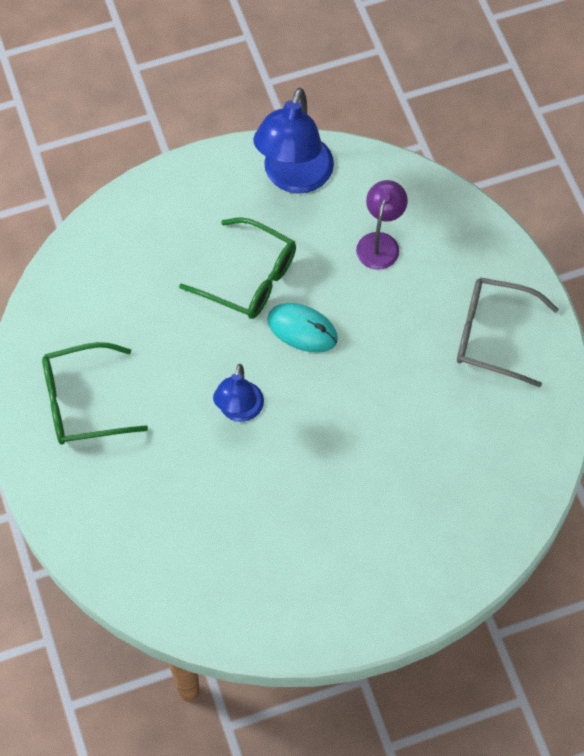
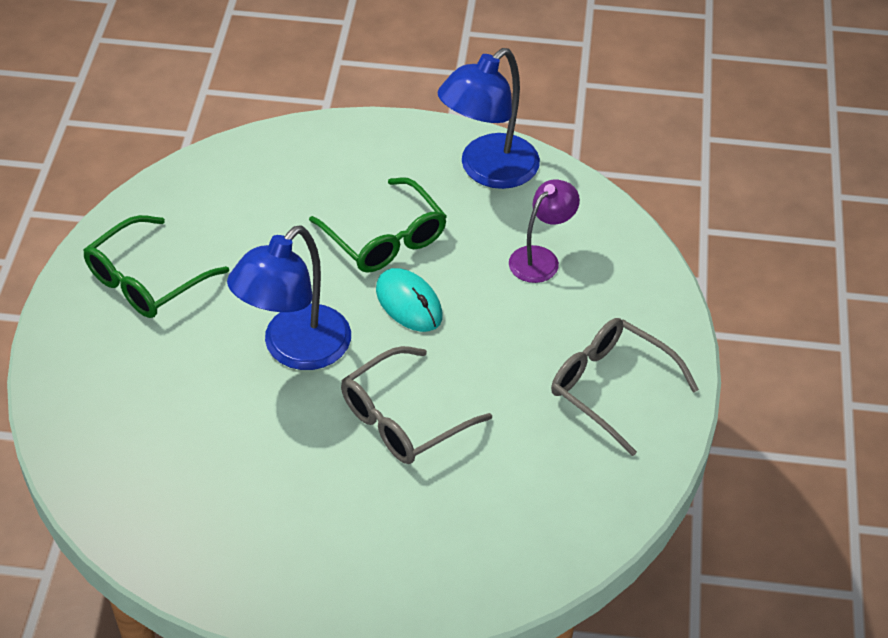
camera: 25 degrees right, 15 degrees down
green glasses [42,342,148,445] -> green glasses turned 60 degrees counterclockwise [83,215,229,318]
blue lamp [213,364,264,422] -> blue lamp [227,225,351,370], size x1.65
none -> grey glasses [341,346,492,464]

